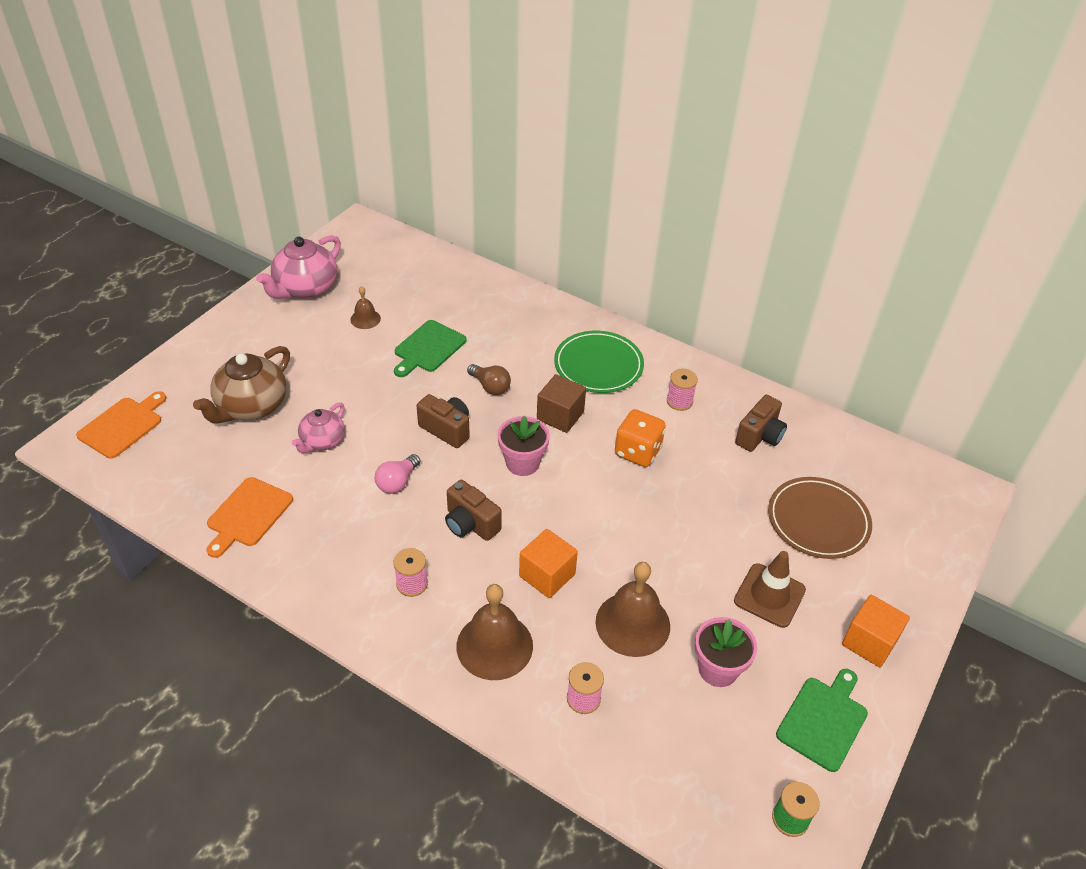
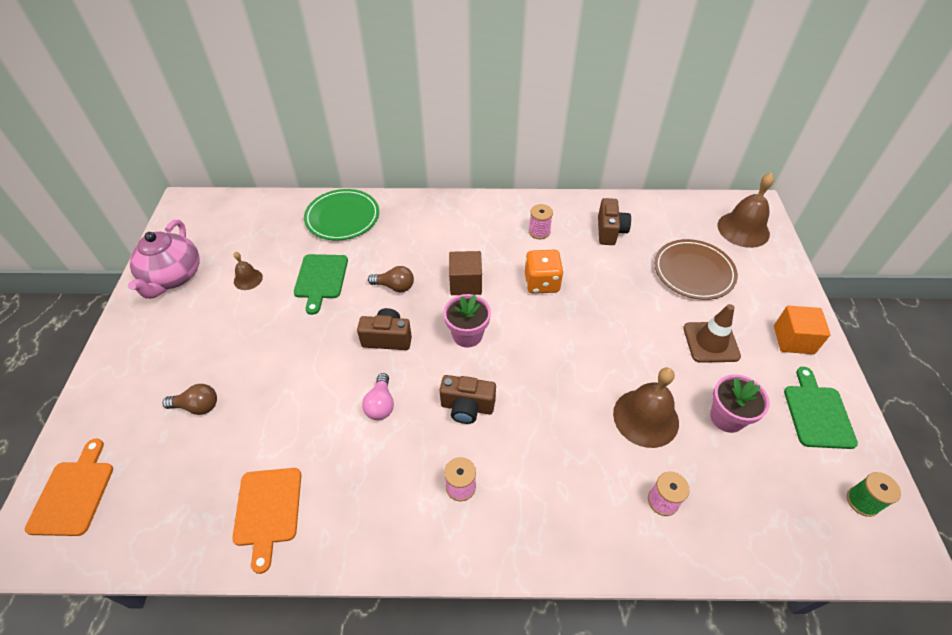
camera: 30 degrees left, 5 degrees up
brown teapot [193,346,290,424] -> brown light bulb [162,384,217,415]
pink teapot [292,403,345,453] -> none
brown bell [456,584,533,680] -> brown bell moved to [717,173,775,248]
orange cube [519,529,578,598] -> none
green plate [554,331,644,393] -> green plate moved to [304,189,379,240]

